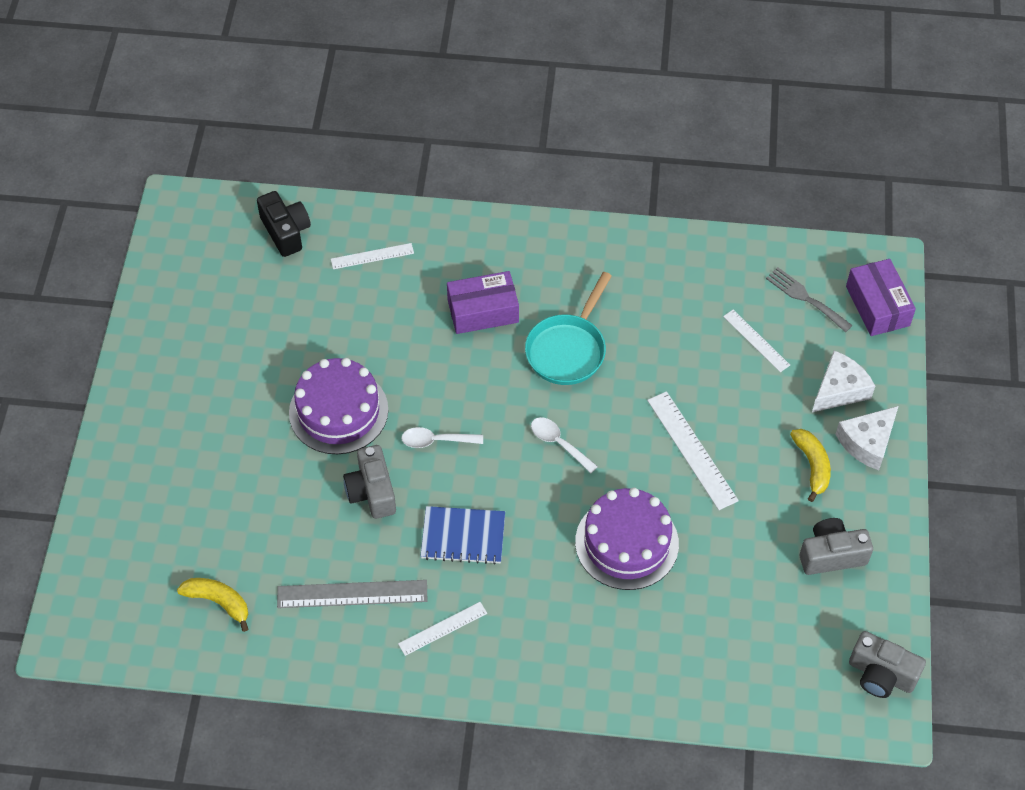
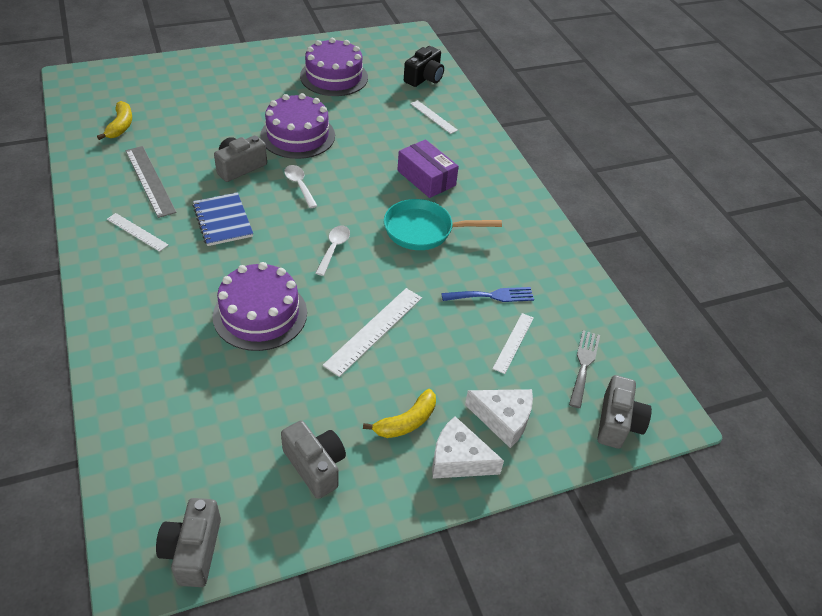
camera: 60 degrees right, 10 degrees down
purple box [846,259,916,336] -> grey camera [597,375,652,449]
none -> purple cake [300,38,368,96]
none -> blue fork [441,287,534,302]

